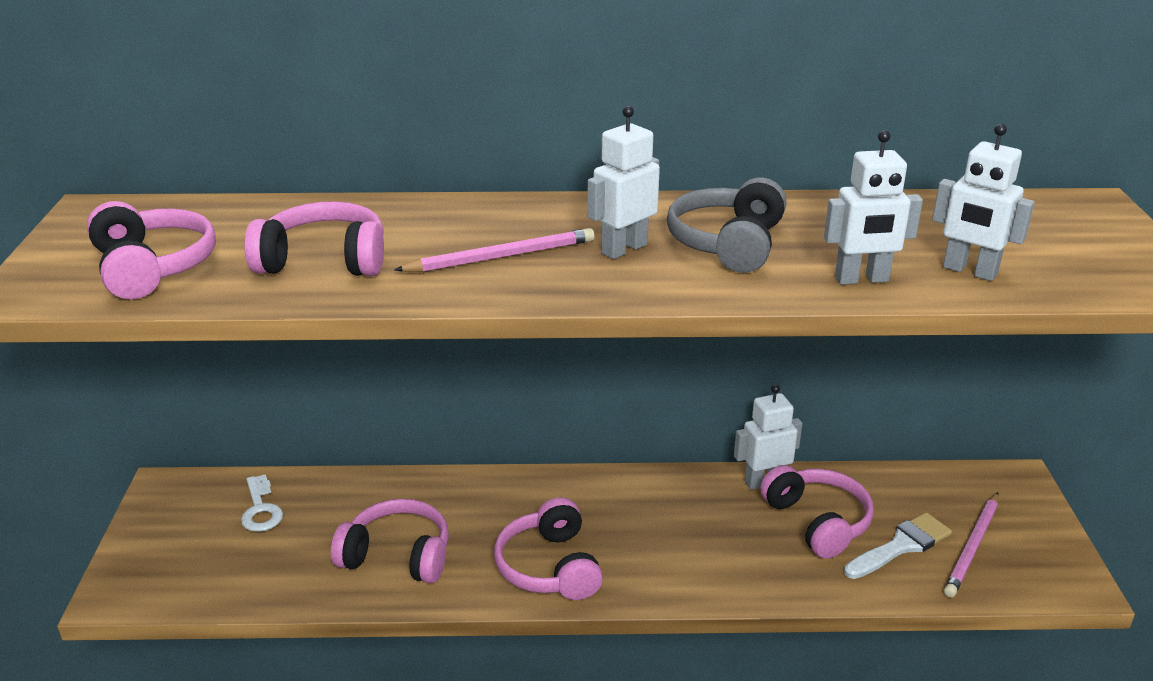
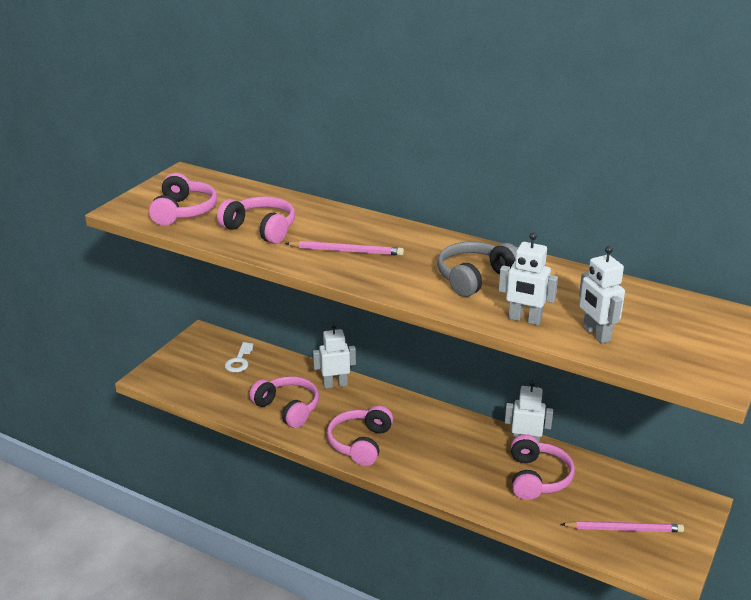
camera: 30 degrees right, 0 degrees up
white robot [587,106,660,259] -> white robot moved to [313,323,356,389]
white brush [844,512,952,579] -> none
pink pencil [944,492,999,598] -> pink pencil turned 150 degrees counterclockwise [560,521,684,532]

